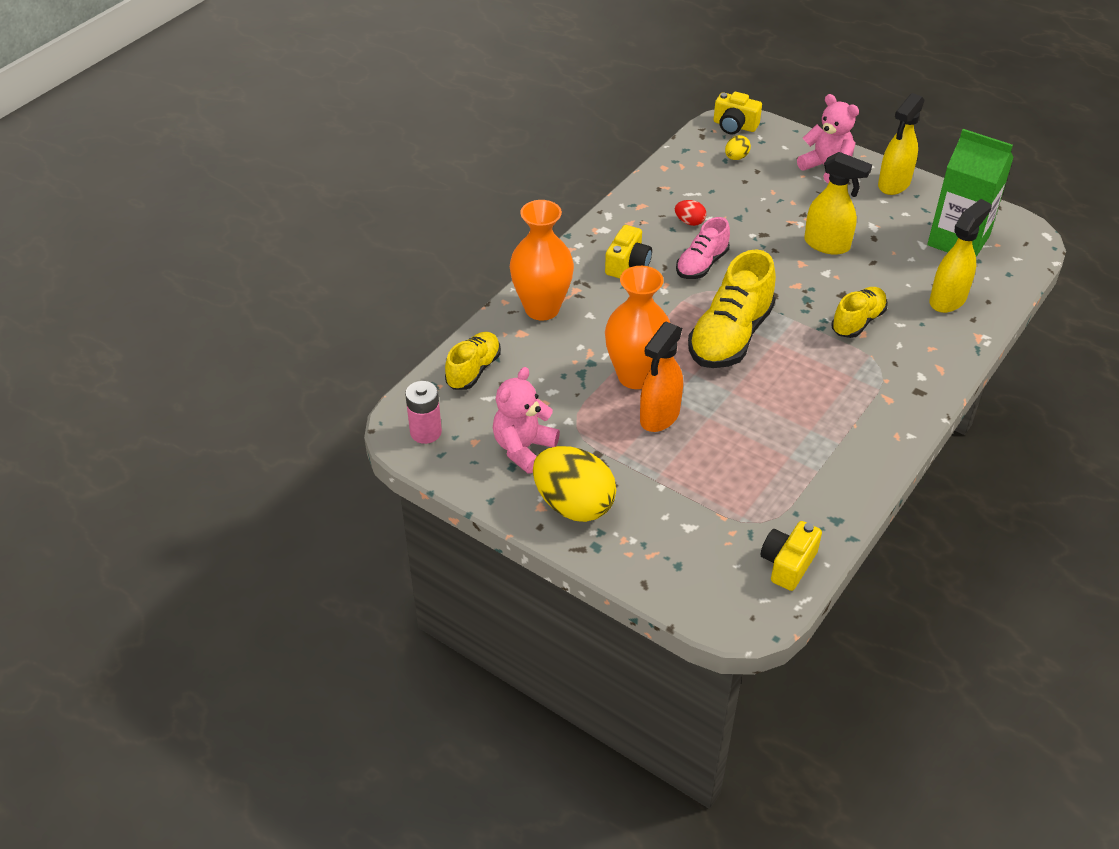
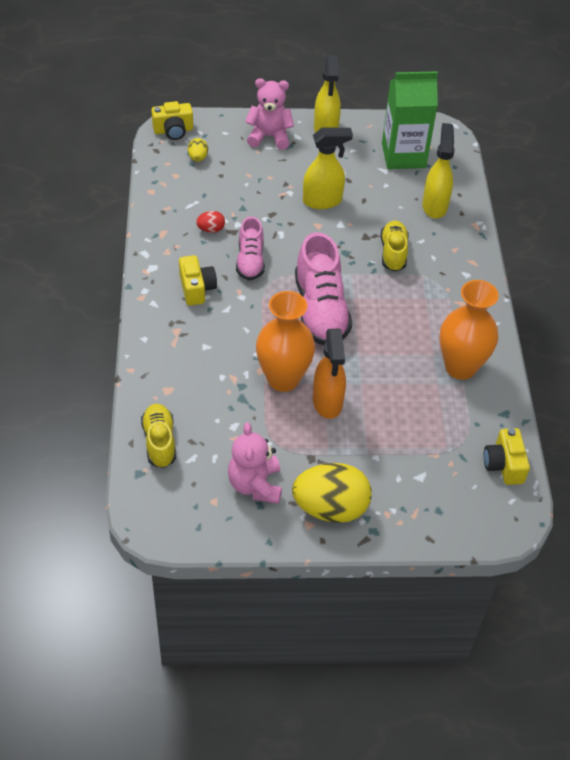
camera: 40 degrees left, 5 degrees up
pink battery [405,381,442,444] -> none
orange vase [510,200,574,321] -> orange vase moved to [440,280,499,380]
yellow shoe [688,249,776,368] -> pink shoe [295,232,352,345]

